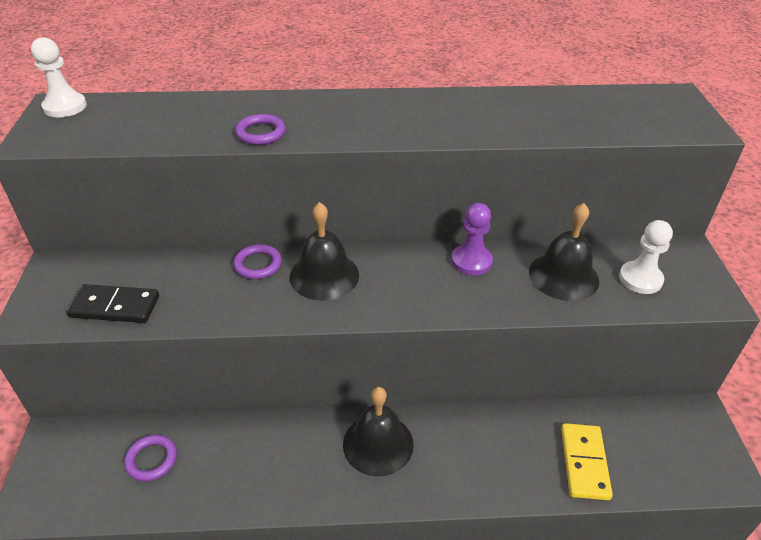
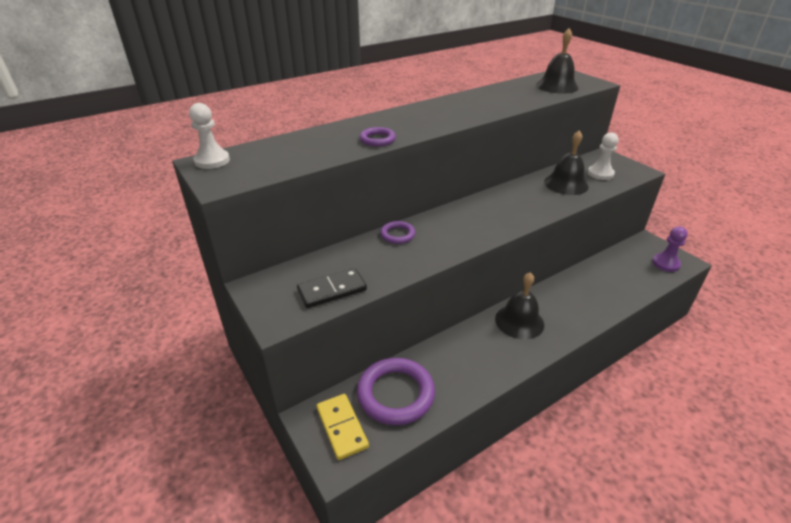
camera: 30 degrees left, 5 degrees down
purple ring [124,435,177,481] -> purple ring [357,358,435,425], size x1.97
black bell [290,202,359,301] -> black bell moved to [536,28,579,94]
purple pawn [451,203,493,275] -> purple pawn moved to [652,227,688,272]
yellow domino [561,423,613,500] -> yellow domino moved to [316,394,369,460]

